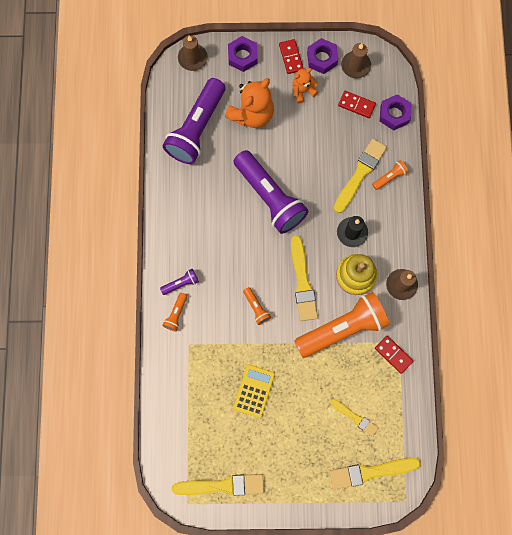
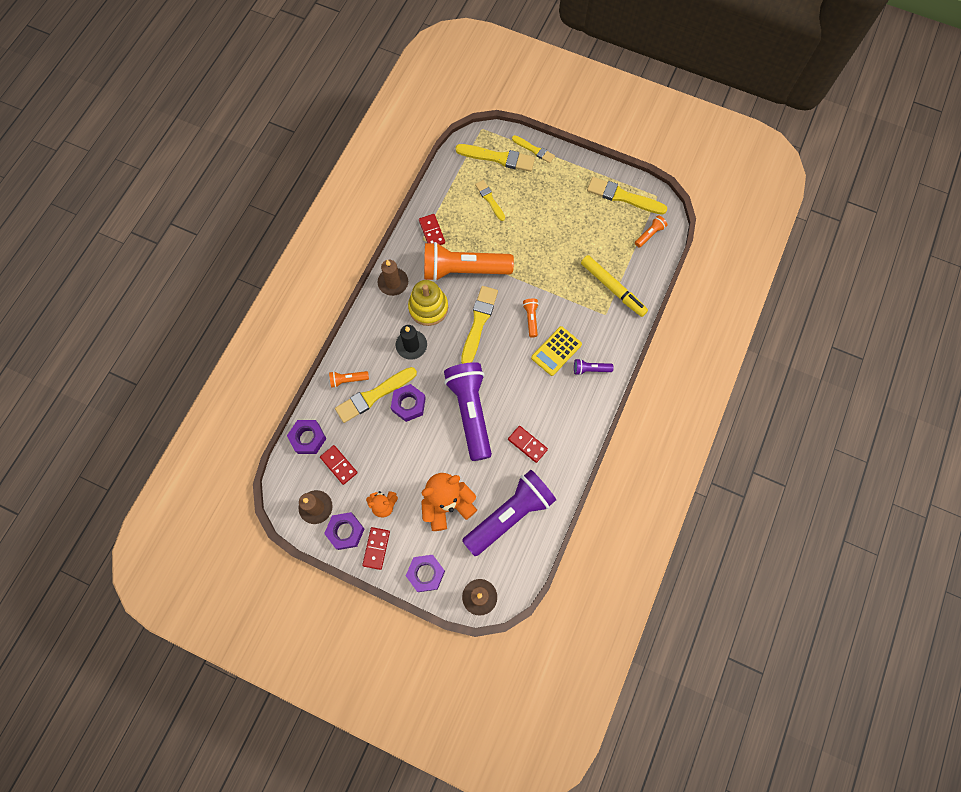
camera: 155 degrees left, 5 degrees down
orange flashlight [162,293,187,332] -> orange flashlight moved to [635,215,667,248]
yellow calculator [233,364,275,418] -> yellow calculator moved to [531,326,582,376]
none -> purple nut [391,384,426,422]
none -> red domino [508,426,548,463]
none -> yellow brush [512,135,555,163]
none -> yellow marker [581,255,648,317]

